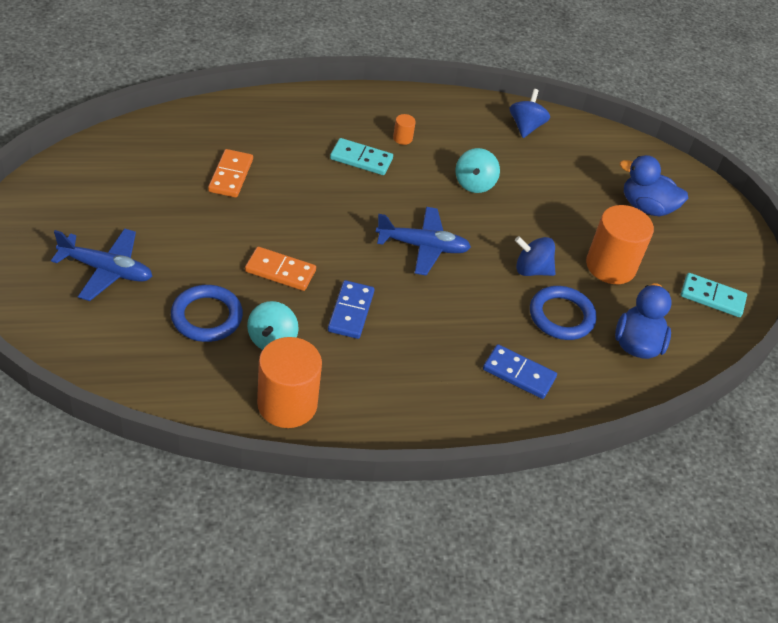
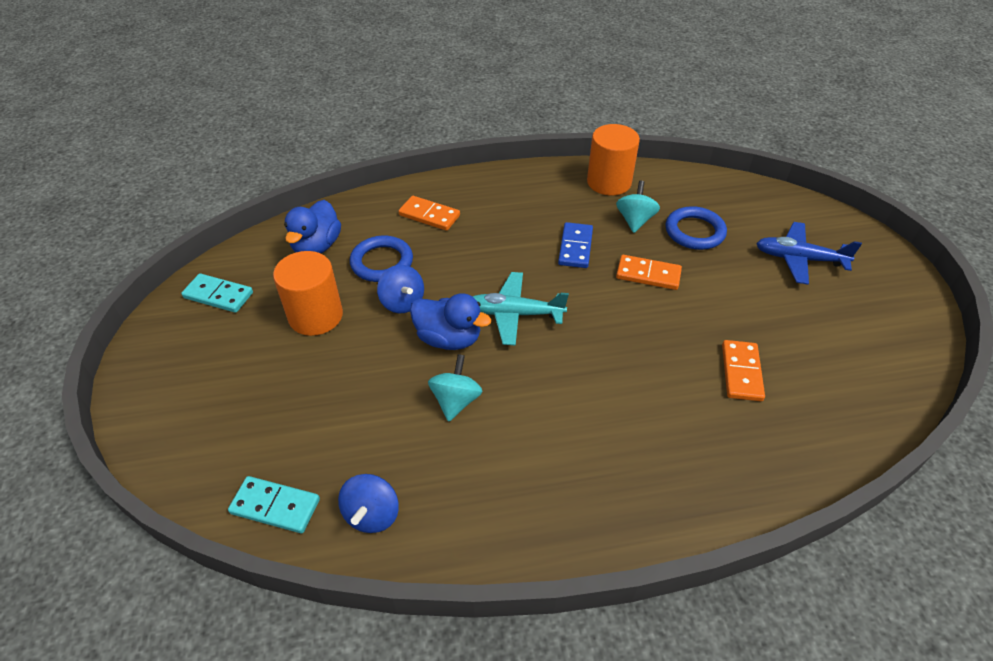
camera: 175 degrees left, 0 degrees up
turquoise domino [330,138,393,175] -> turquoise domino moved to [228,476,320,533]
blue plane [376,207,471,276] -> turquoise plane [472,272,569,346]
orange cylinder [393,114,416,145] -> none
blue domino [483,344,557,399] -> orange domino [399,196,460,231]
blue spinning top [515,236,556,276] -> blue spinning top turned 45 degrees clockwise [377,265,424,313]
blue duck [620,155,688,216] -> blue duck moved to [410,293,491,350]

